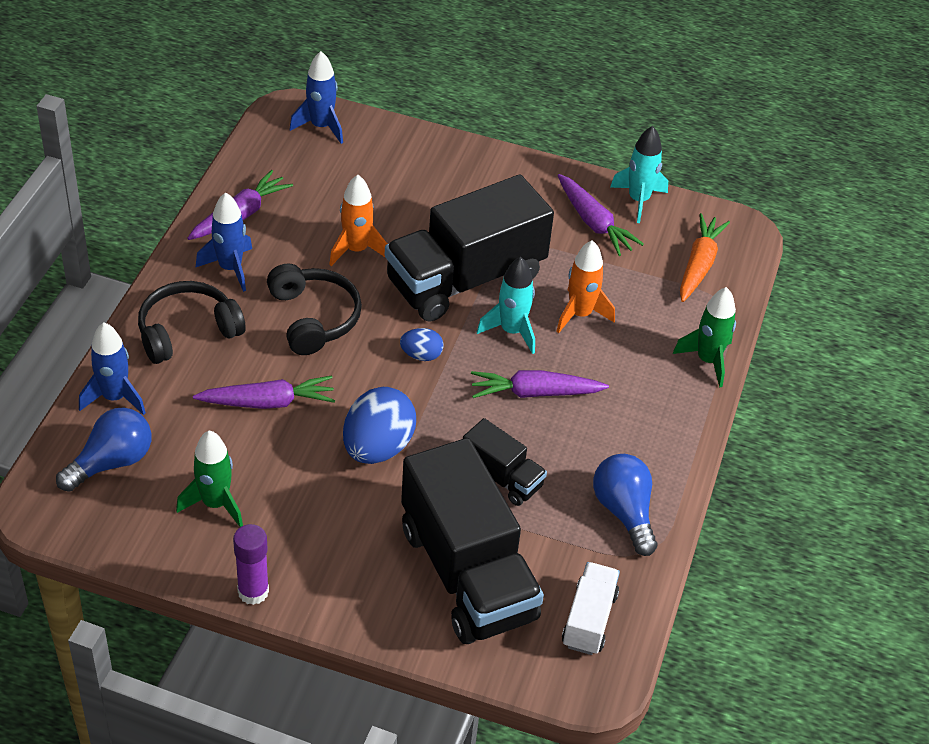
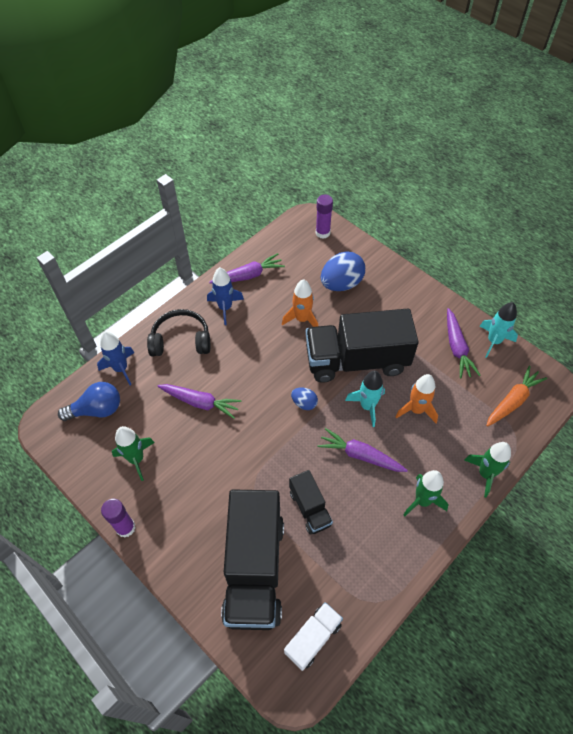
camera: 30 degrees right, 10 degrees up
black headphones [267,263,362,355] -> none
blue rocket [289,51,343,144] -> purple glue stick [316,194,333,239]
blue egg [343,387,416,464] -> blue egg moved to [321,252,365,291]
blue light bulb [593,454,657,556] -> none
none -> green rocket [404,470,449,516]

